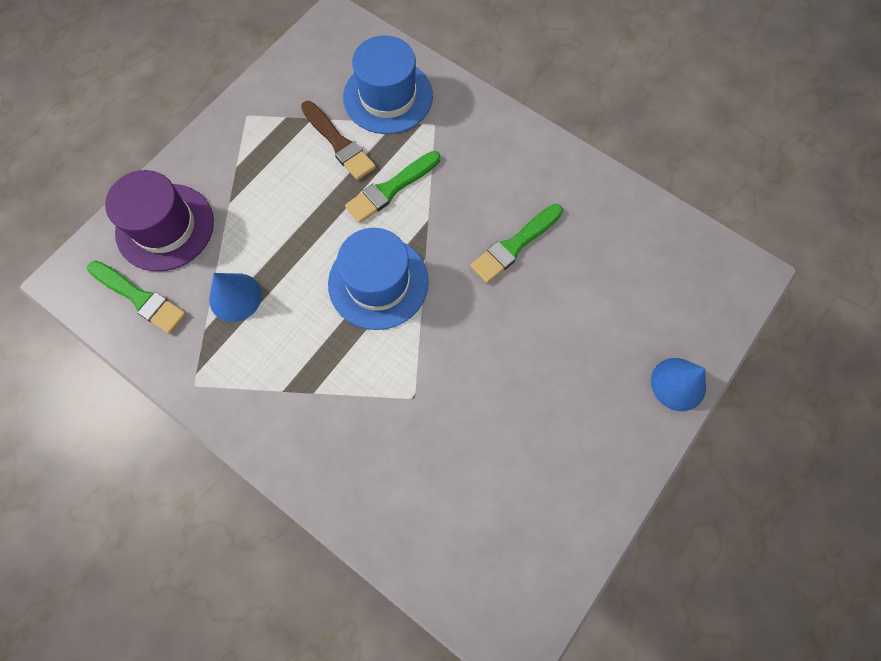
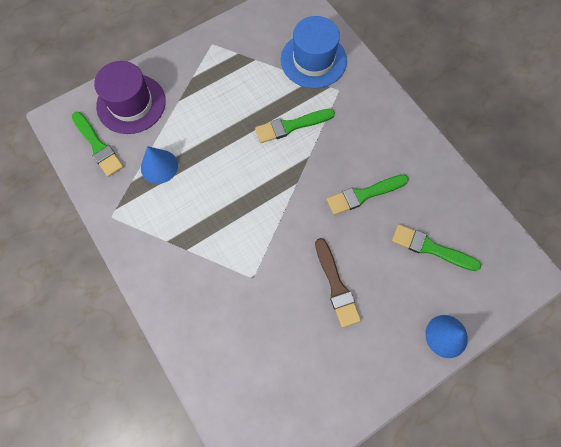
camera: 20 degrees right, 0 degrees up
brown brush [301,101,376,180] -> brown brush moved to [315,238,361,328]
blue hat [328,228,429,330] -> none
none -> green brush [392,224,481,271]

